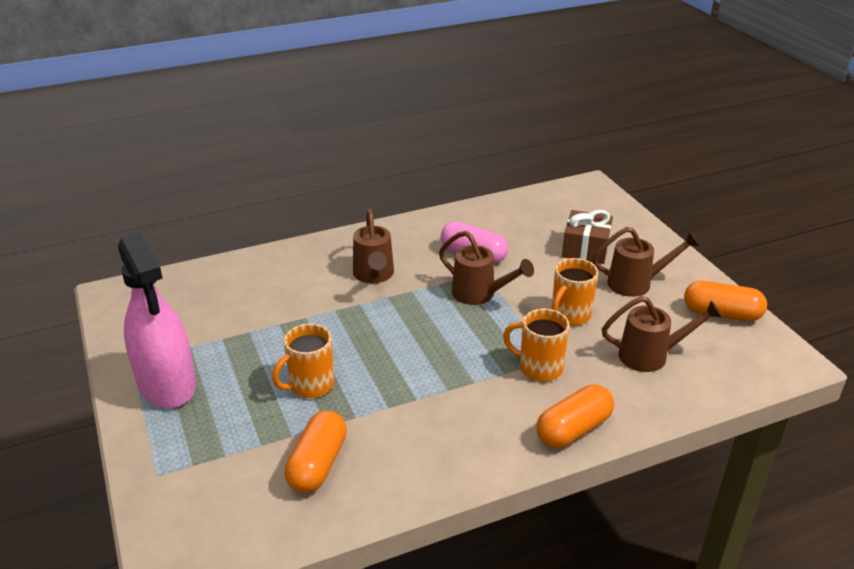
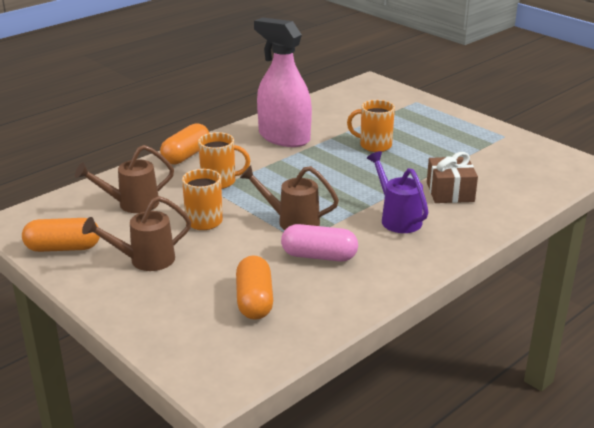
camera: 160 degrees right, 5 degrees down
pink spray bottle [118,232,196,408] -> pink spray bottle moved to [254,17,312,147]
orange mug [272,324,334,398] -> orange mug turned 105 degrees counterclockwise [347,100,395,152]
orange capsule [285,410,347,493] -> orange capsule moved to [236,255,273,320]
brown watering can [353,209,394,283] -> purple watering can [367,151,428,233]
brown gift [562,210,613,264] -> brown gift moved to [427,152,478,203]

